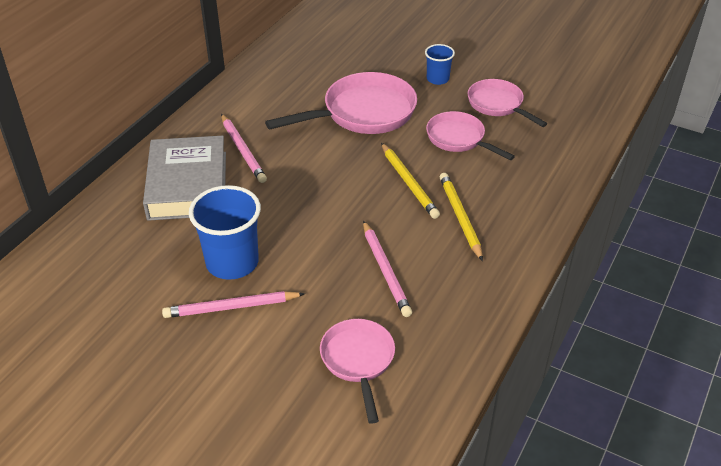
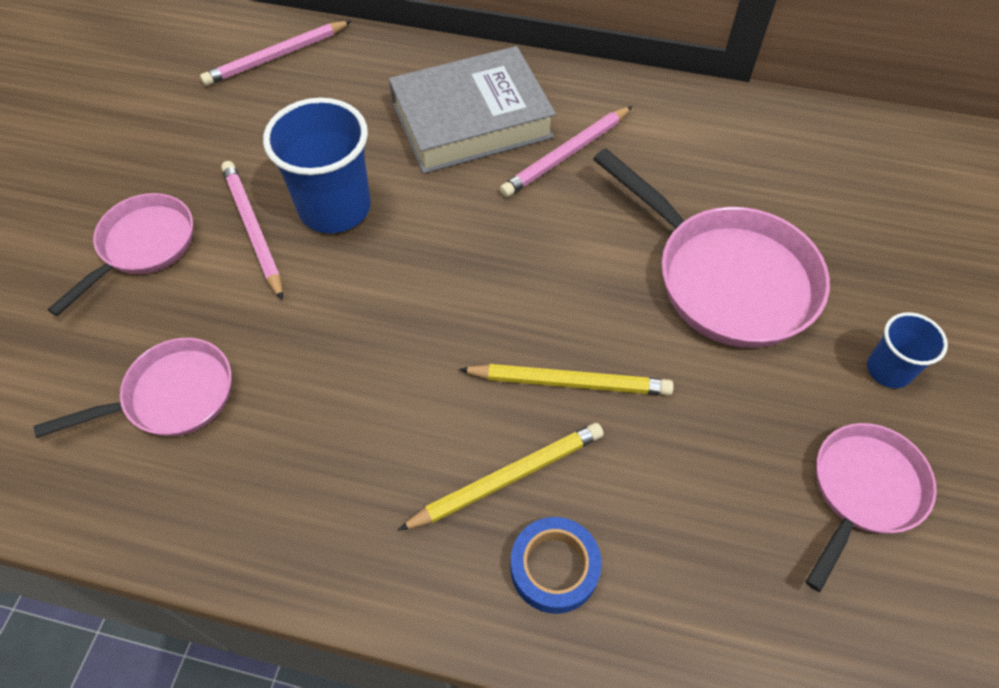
camera: 75 degrees right, 15 degrees up
pink pencil [363,221,412,317] -> pink pencil moved to [200,21,352,86]
yellow pencil [381,143,440,219] -> yellow pencil turned 135 degrees counterclockwise [459,364,674,396]
pink pan [426,111,515,160] -> pink pan moved to [48,193,193,316]
none -> blue tape [510,517,602,614]

